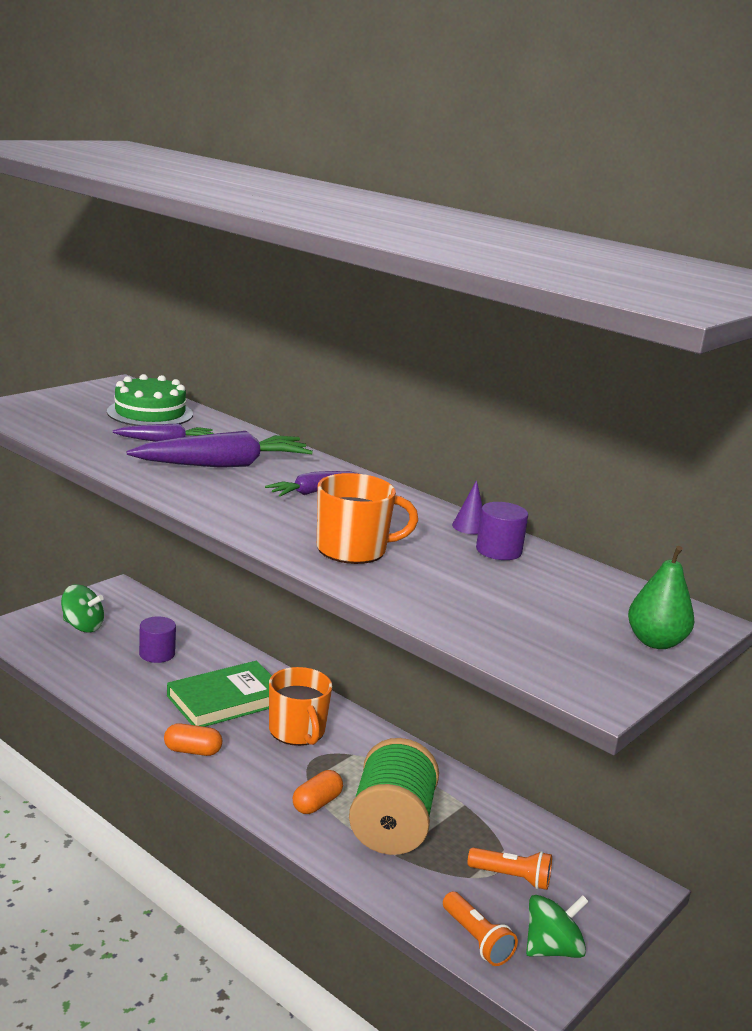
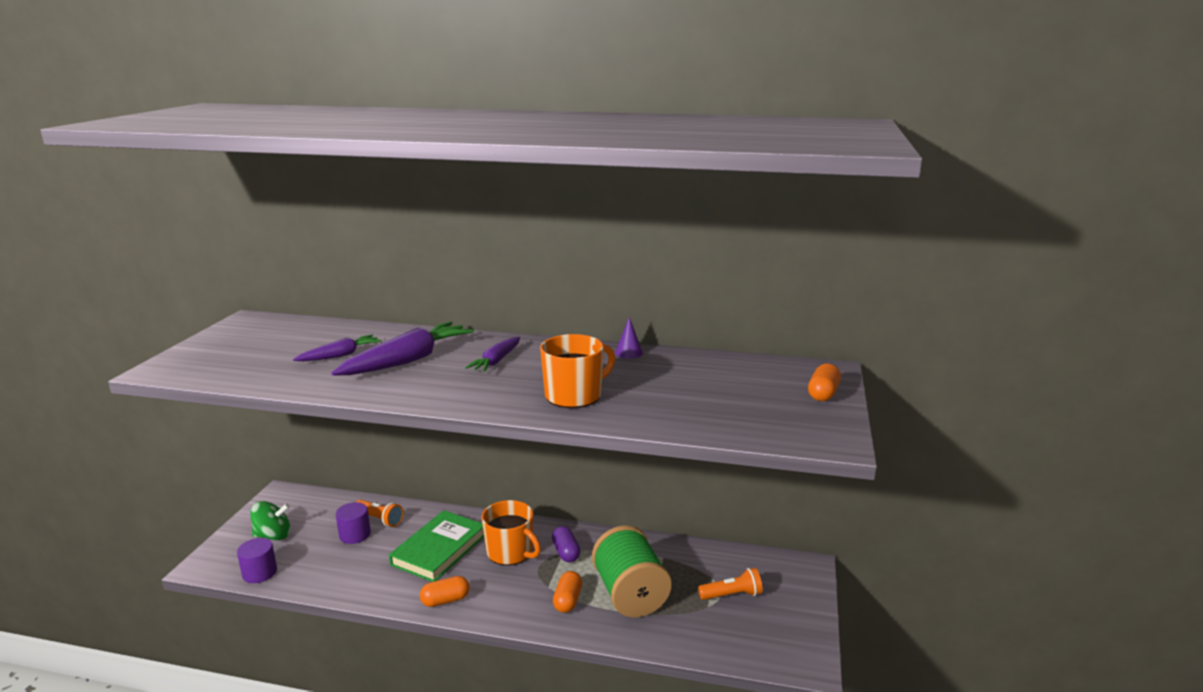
camera: 25 degrees left, 0 degrees up
green cake [107,374,193,426] -> none
orange flashlight [443,892,518,966] -> orange flashlight moved to [356,500,404,527]
purple cylinder [476,502,528,560] -> purple cylinder moved to [237,538,277,583]
green spinning top [526,895,589,958] -> none
green pear [628,546,694,649] -> orange capsule [808,363,841,401]
none -> purple capsule [552,526,580,562]

